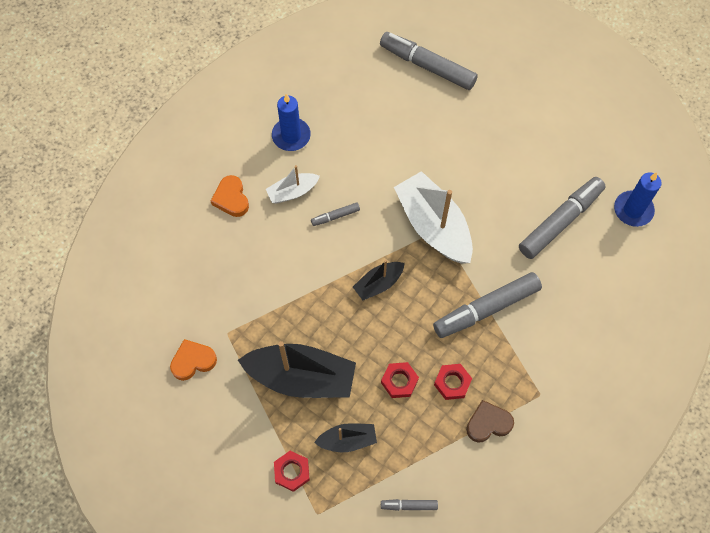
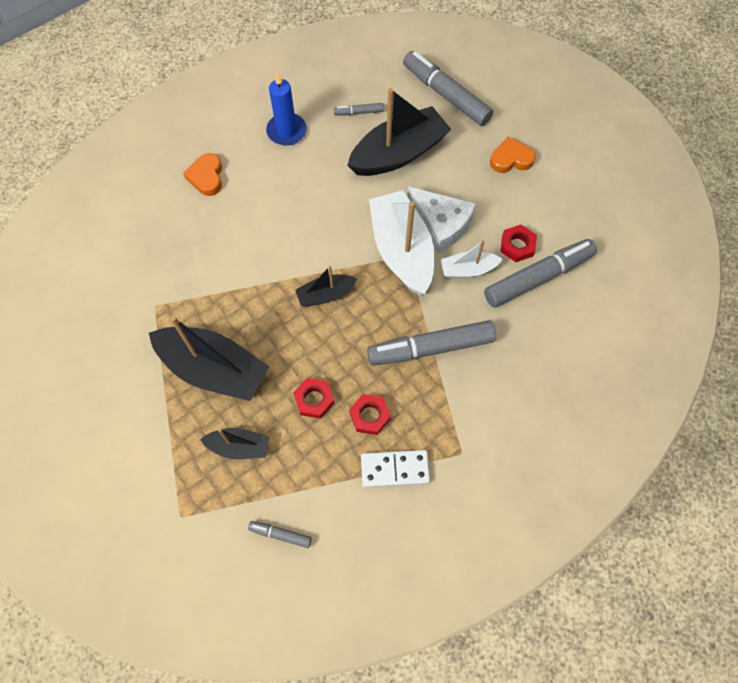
camera: 15 degrees right, 0 degrees up
orange heart [170,339,217,381] -> orange heart moved to [490,137,536,173]
white boat [266,165,320,204] -> white boat moved to [441,240,503,278]
red nut [274,451,310,492] -> red nut moved to [500,225,537,262]
grey marker [311,202,360,226] -> grey marker moved to [334,103,384,115]
brown heart [466,400,514,442] -> white domino [361,450,430,488]
blue candle [614,172,662,227] -> none
none -> black boat [347,88,451,176]
none -> white cheese [407,186,476,253]

